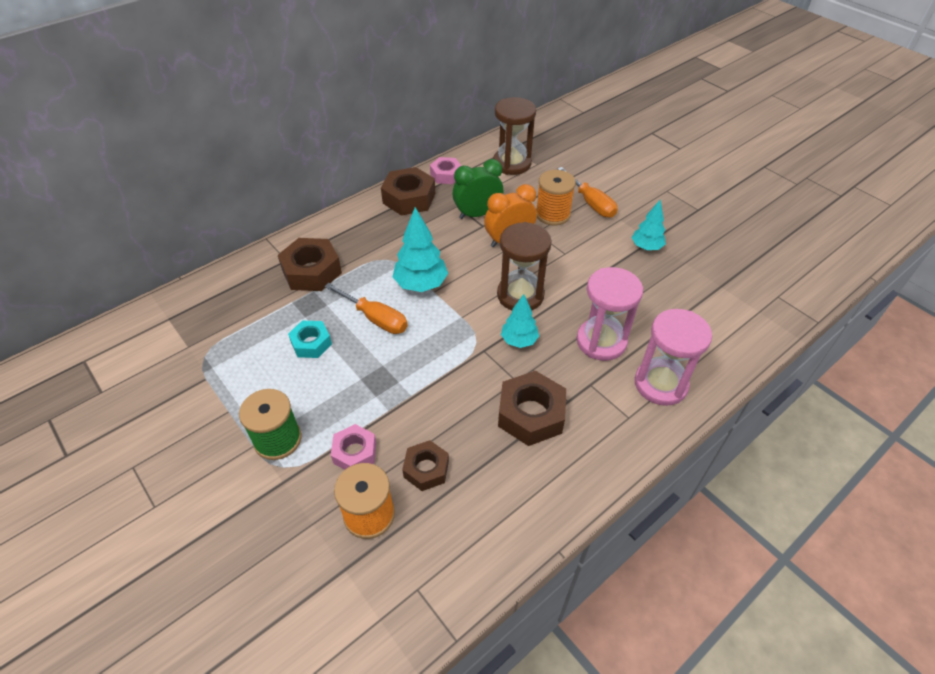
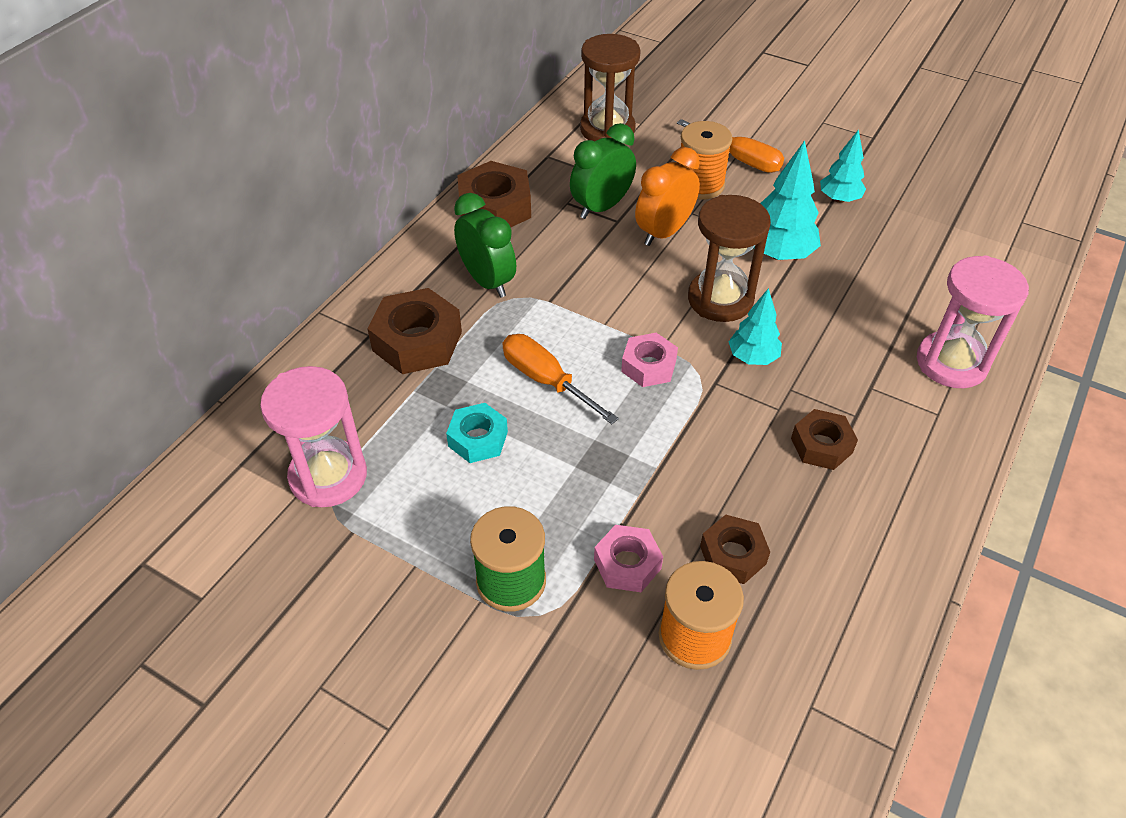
camera: 20 degrees left, 0 degrees up
orange screwdriver [324,283,408,334] -> orange screwdriver turned 150 degrees counterclockwise [502,334,619,424]
turquoise tree [393,207,448,292] -> turquoise tree moved to [754,140,821,260]
pink nut [430,157,461,184] -> pink nut moved to [621,333,678,387]
brown nut [498,371,566,446] -> brown nut [791,409,858,470], size x0.62
pink hourglass [576,267,643,361] -> pink hourglass moved to [260,366,367,507]
none -> green clock [454,193,516,298]

